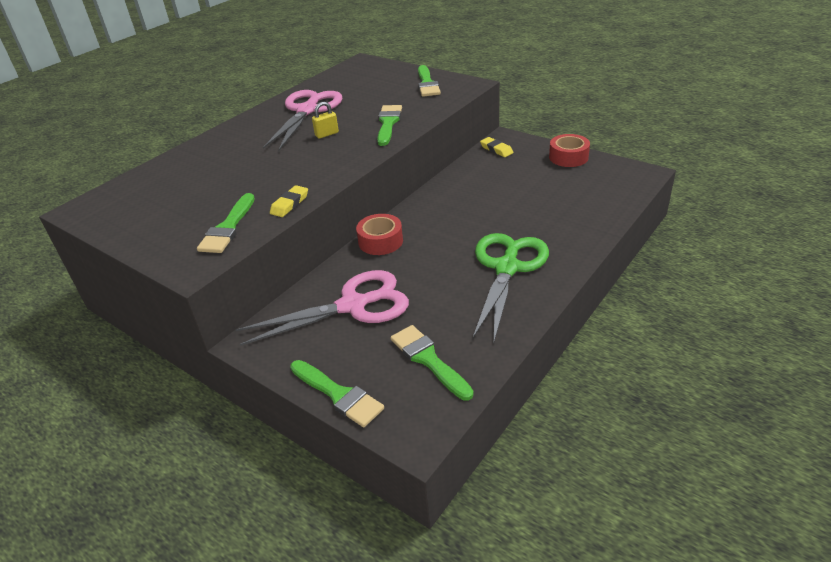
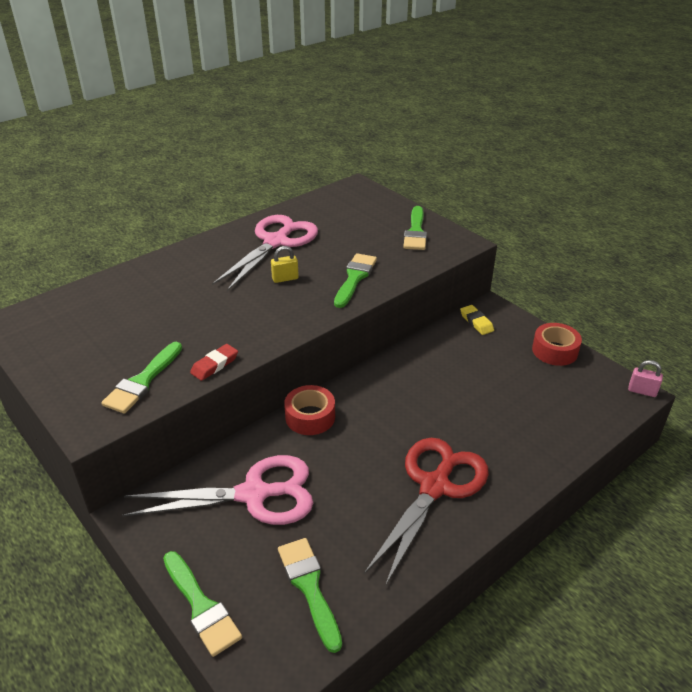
camera: 10 degrees right, 0 degrees up
yellow eraser [270,185,308,217] -> red eraser [190,344,238,381]
green scissors [472,233,549,341] -> red scissors [364,438,489,586]
none -> pink padlock [628,360,663,397]

